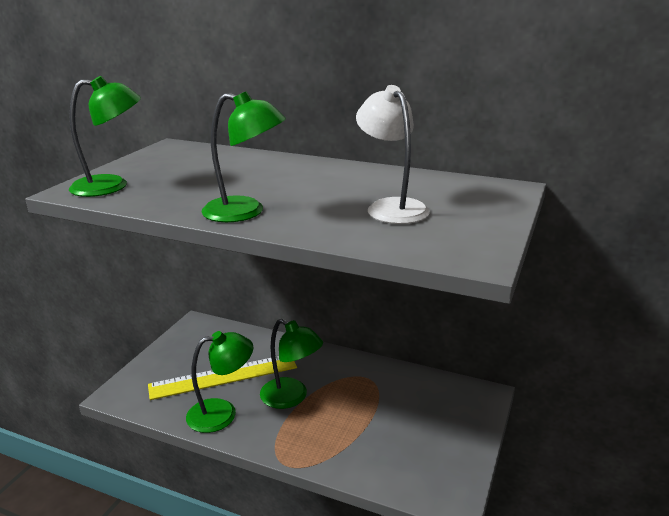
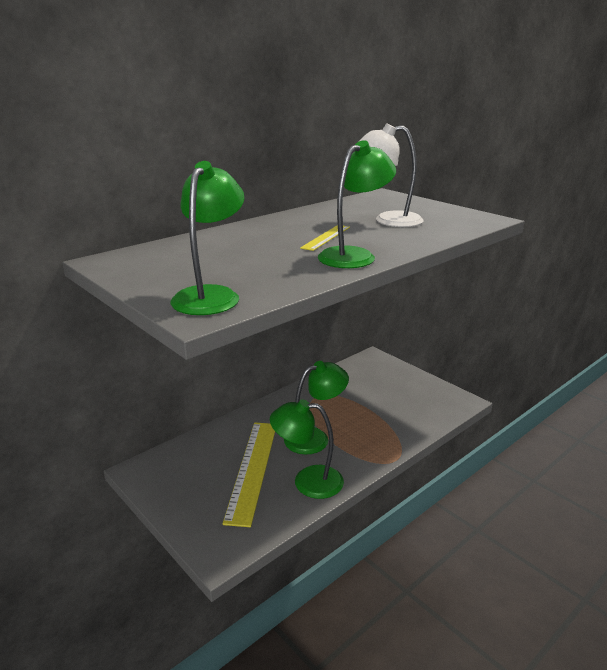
camera: 65 degrees left, 0 degrees up
green lamp [186,331,253,433] -> green lamp turned 90 degrees counterclockwise [270,399,344,499]
none -> yellow ruler [300,225,350,251]

